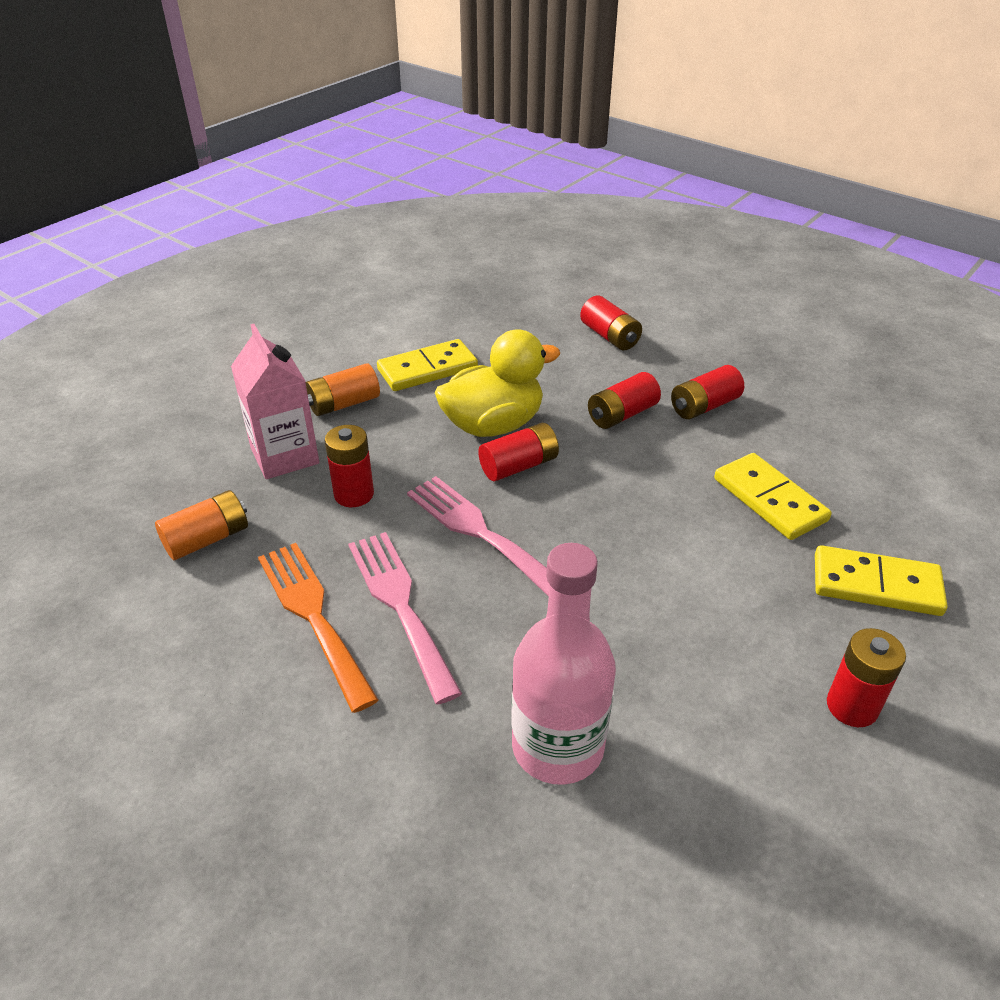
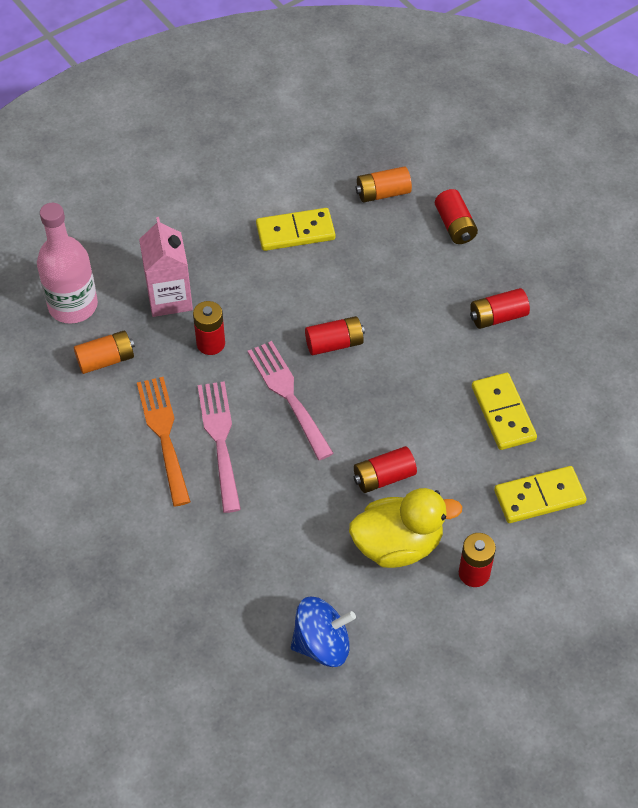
camera: 15 degrees right, 15 degrees up
orange battery [306,363,380,416] -> orange battery moved to [356,166,412,202]
yellow duck [435,330,560,437] -> yellow duck moved to [349,488,462,568]
pink bottle [511,543,616,785] -> pink bottle moved to [37,203,98,324]
red battery [588,372,661,429] -> red battery moved to [354,446,417,493]
yellow domino [815,545,948,616] -> yellow domino turned 45 degrees counterclockwise [494,466,587,523]
none -> blue spinning top [291,597,356,667]

